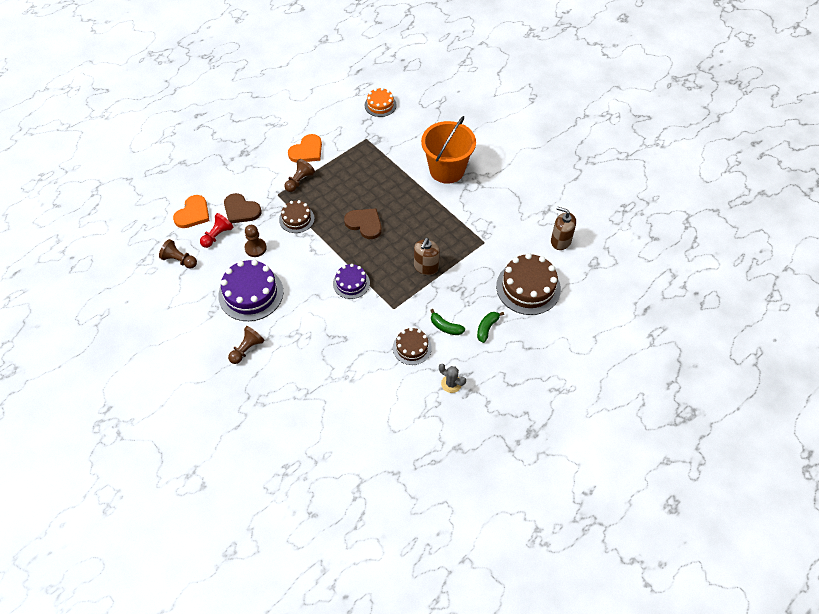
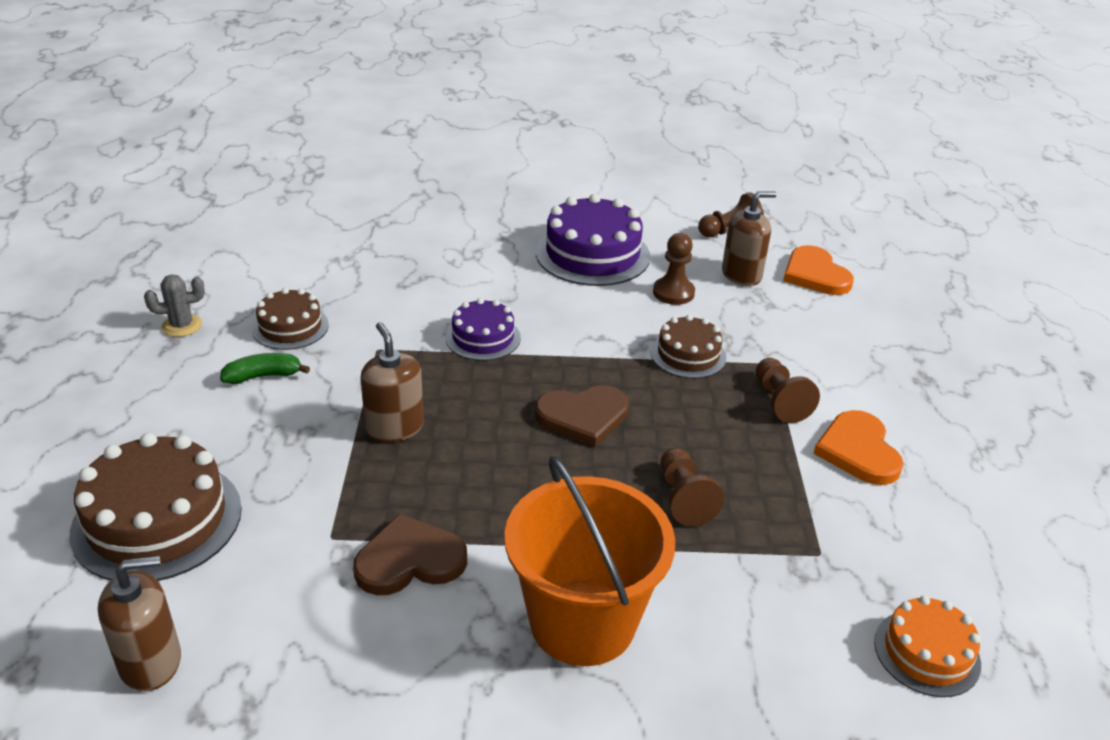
camera: 130 degrees right, 20 degrees down
red pawn [200,213,233,248] -> brown soap dispenser [722,191,777,286]
brown heart [224,193,262,224] -> brown heart moved to [353,513,467,595]
brown pawn [228,326,265,364] -> brown pawn moved to [660,448,724,526]
green banana [477,312,504,343] -> none

